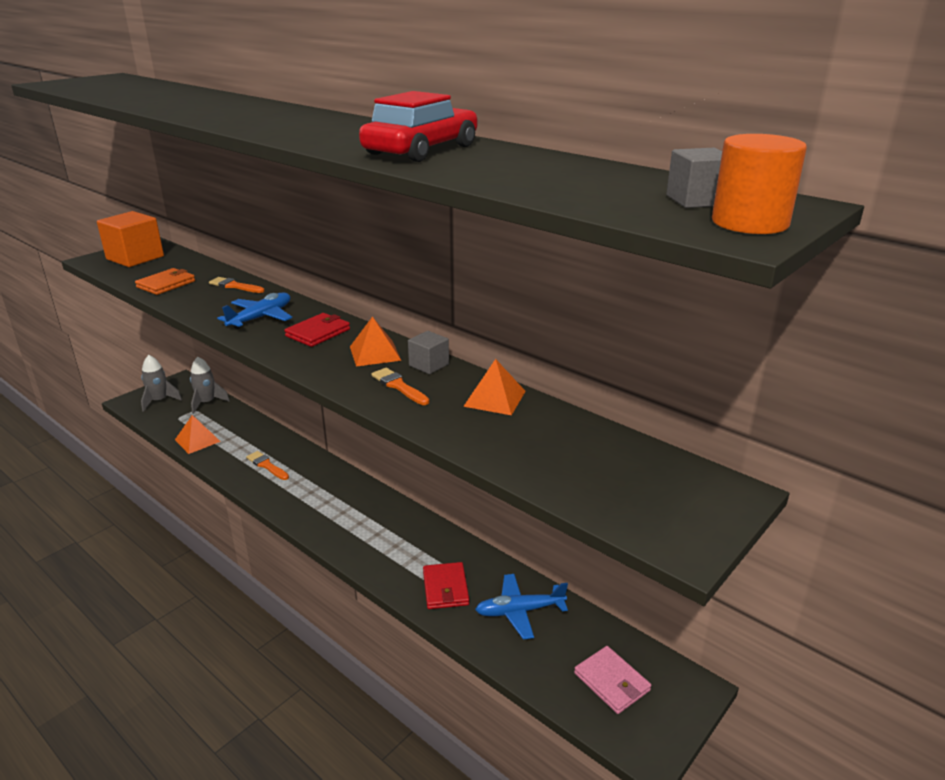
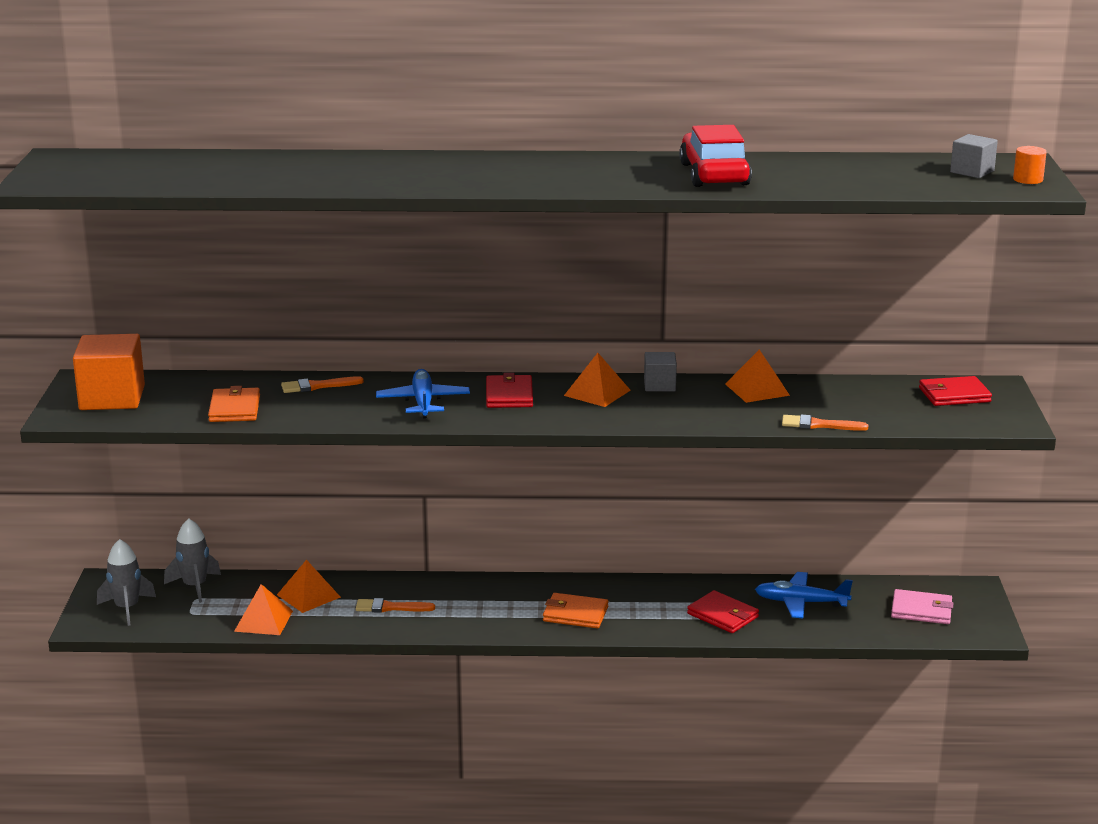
camera: 40 degrees left, 5 degrees down
orange brush [371,368,429,405] -> orange brush moved to [782,414,868,431]
blue plane [475,574,568,640] -> blue plane turned 60 degrees clockwise [755,572,853,618]
orange cylinder [712,134,807,234] -> orange cylinder [1013,146,1047,184], size x0.60
none -> orange pyramid [277,560,341,613]
none -> orange wallet [543,593,608,628]
none -> red wallet [919,376,992,406]

